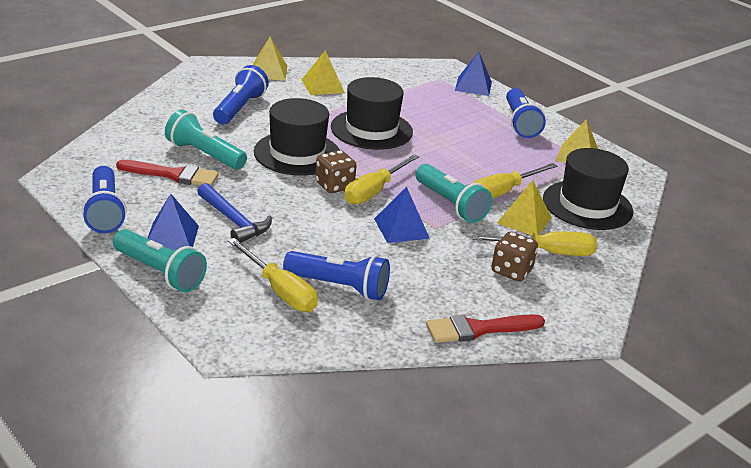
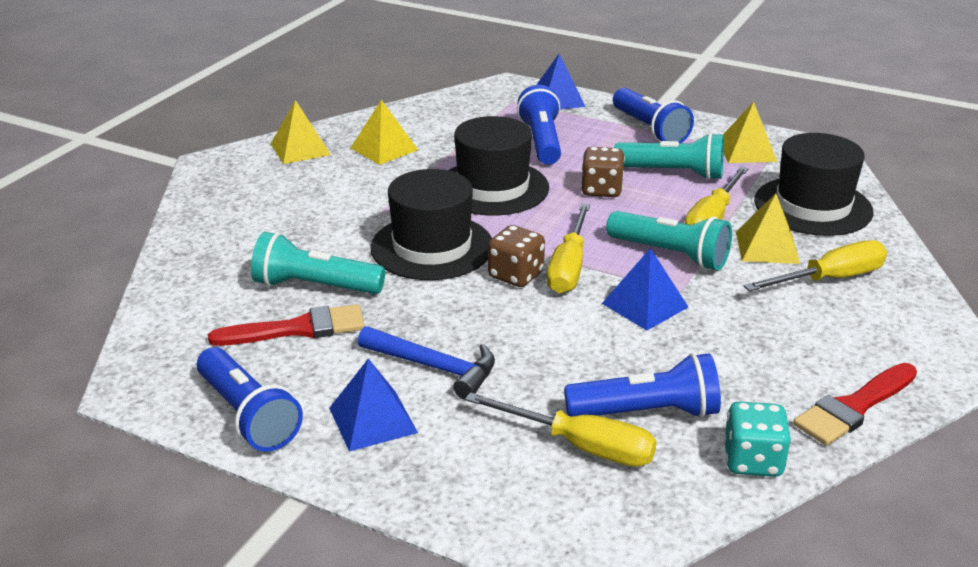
camera: 20 degrees left, 0 degrees up
turquoise flashlight [113,229,207,292] -> turquoise flashlight moved to [614,132,724,180]
blue flashlight [213,65,269,124] -> blue flashlight moved to [517,85,561,165]
brown dice [491,231,538,281] -> brown dice moved to [581,147,625,197]
none -> turquoise dice [724,402,791,477]

